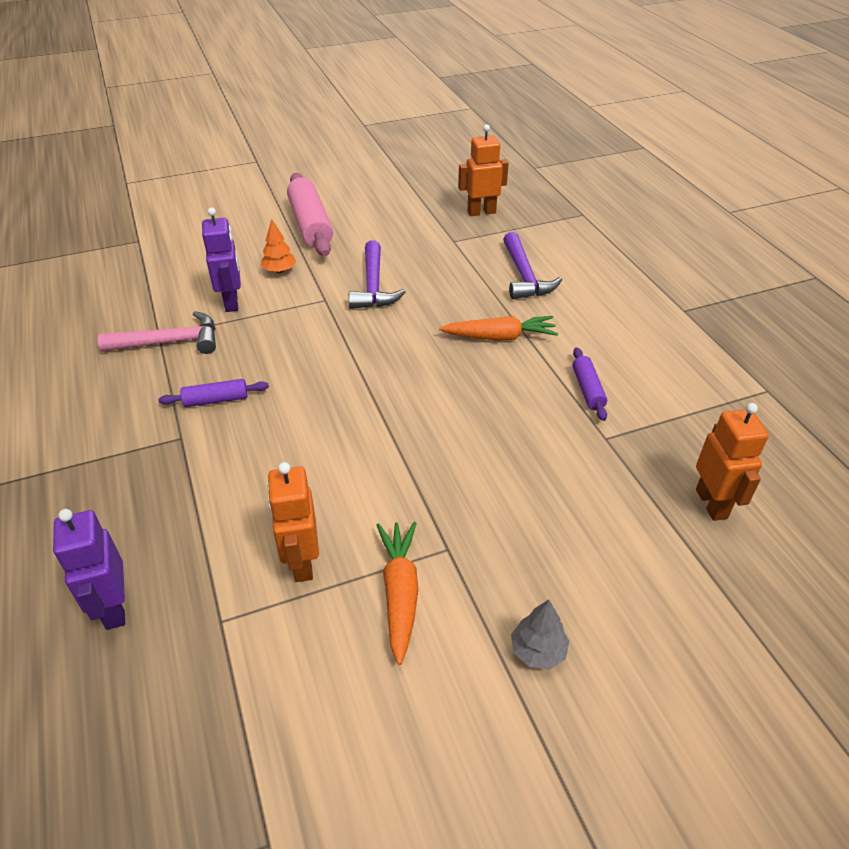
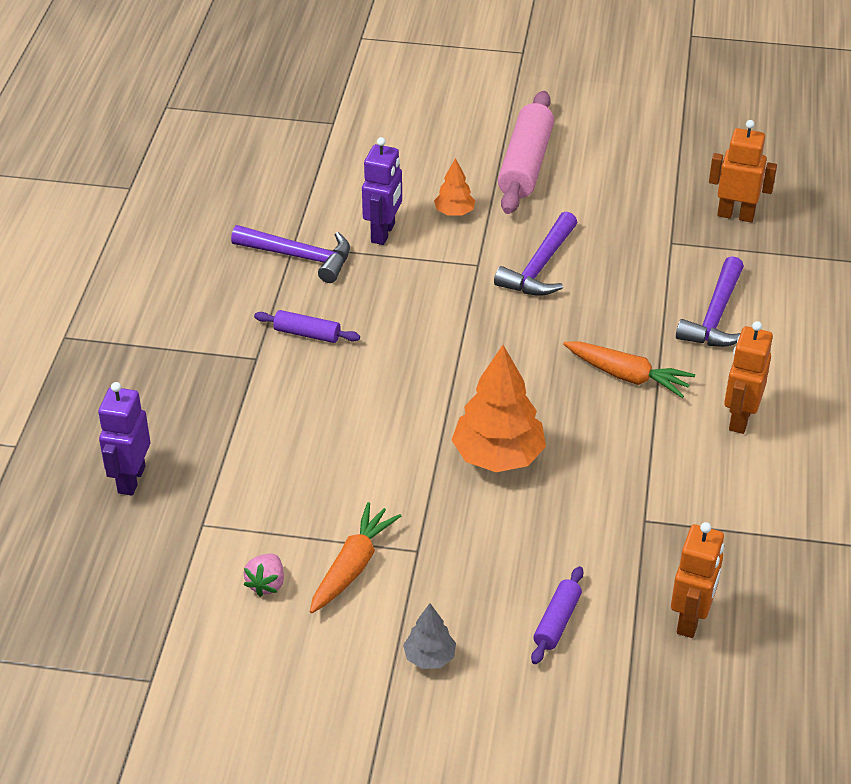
camera: 30 degrees right, 0 degrees up
pink hammer [98,311,216,354] -> purple hammer [231,225,350,283]
orange robot [267,462,319,582] -> orange robot moved to [724,321,773,434]
purple rolling pin [572,348,607,421] -> purple rolling pin moved to [531,566,583,664]
none -> pink strawberry [244,554,284,597]
none -> orange tree [452,345,546,472]

